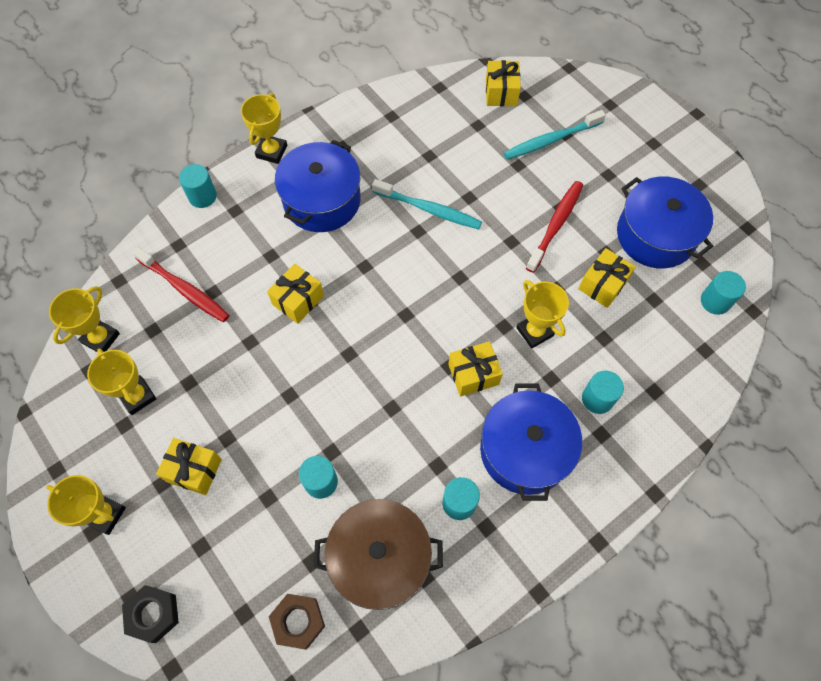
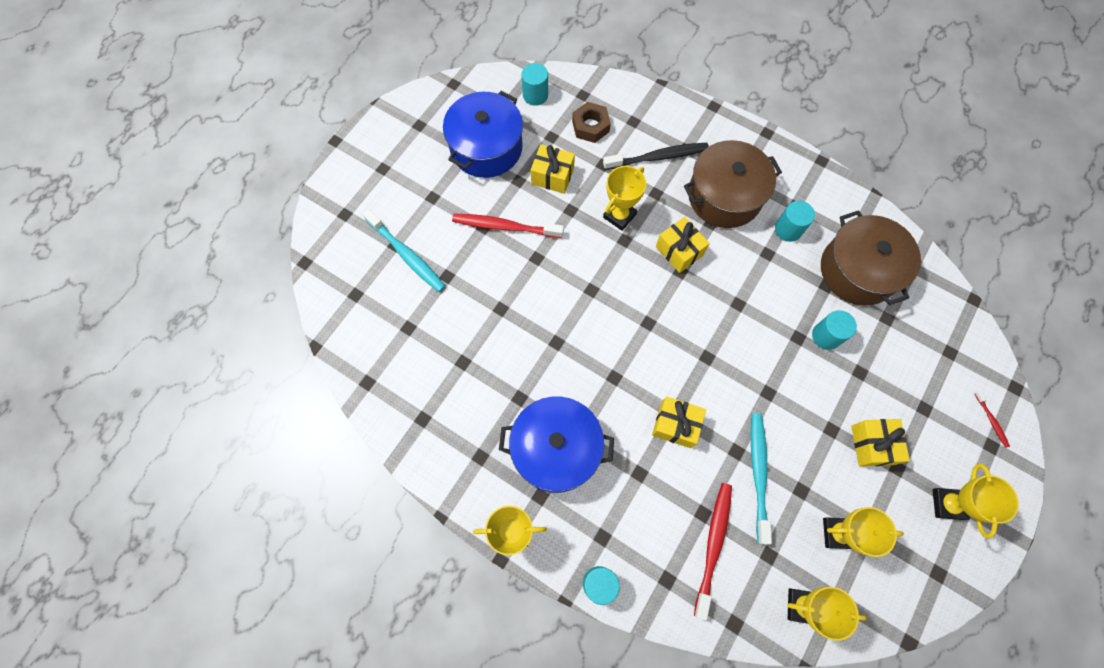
camera: 110 degrees left, 5 degrees up
yellow trophy [87,349,156,415] -> yellow trophy turned 60 degrees clockwise [823,507,904,557]
black nut [122,585,179,643] -> red toothbrush [975,391,1010,448]
brown nut [269,594,325,650] -> brown nut moved to [572,102,611,143]
turquoise toothbrush [372,179,482,229] -> turquoise toothbrush moved to [751,413,772,544]
blue pot [480,383,582,501] -> brown pot [684,140,782,228]
yellow gift [486,60,521,106] -> none
turquoise cylinder [582,370,624,414] -> black toothbrush [603,143,709,170]

